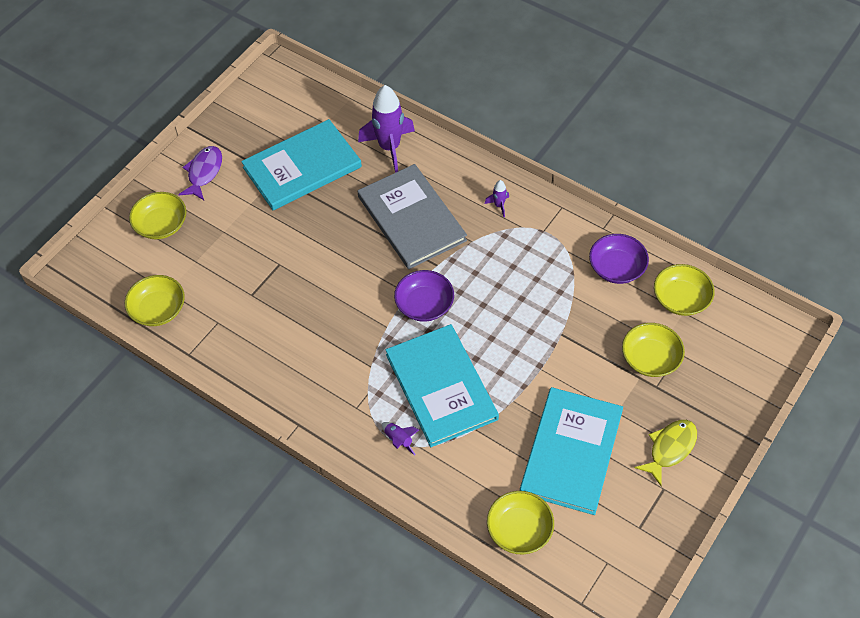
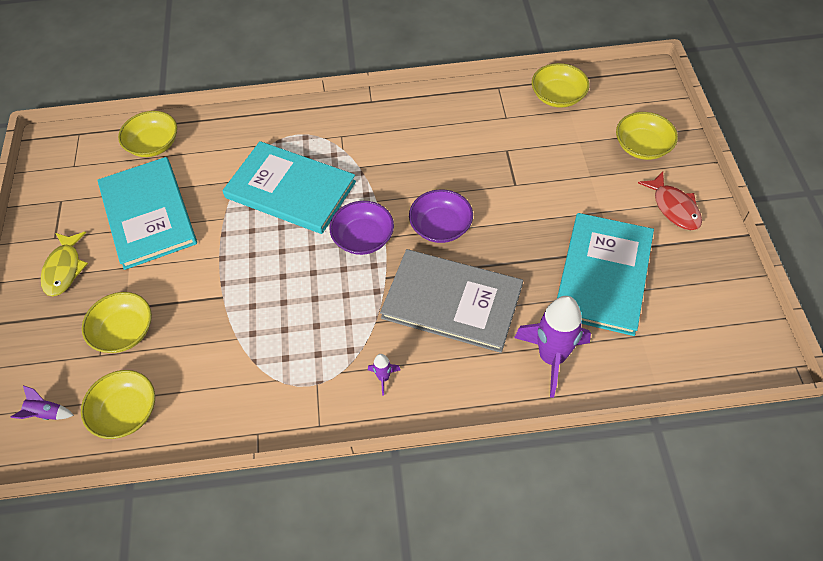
camera: 140 degrees right, 0 degrees up
purple fish [178,146,222,200] -> red fish [638,172,702,230]
purple rocket [382,422,419,456] -> purple rocket moved to [10,385,74,420]
purple bowl [589,234,649,284] -> purple bowl moved to [409,189,473,243]

